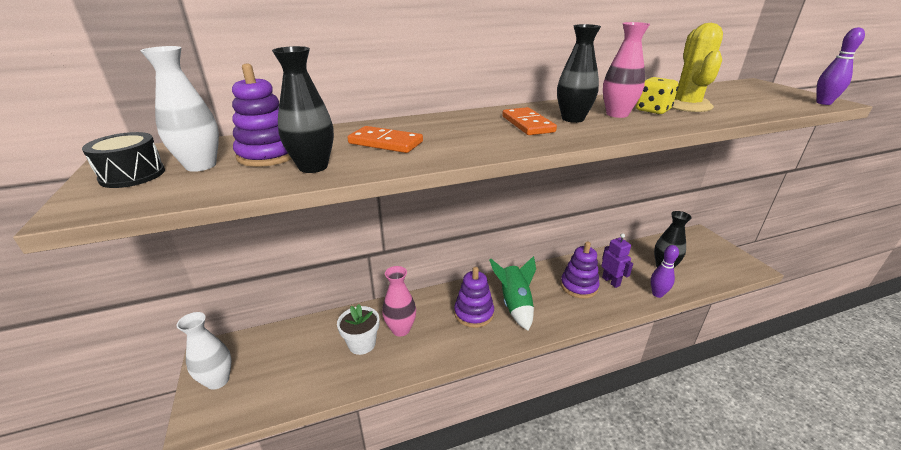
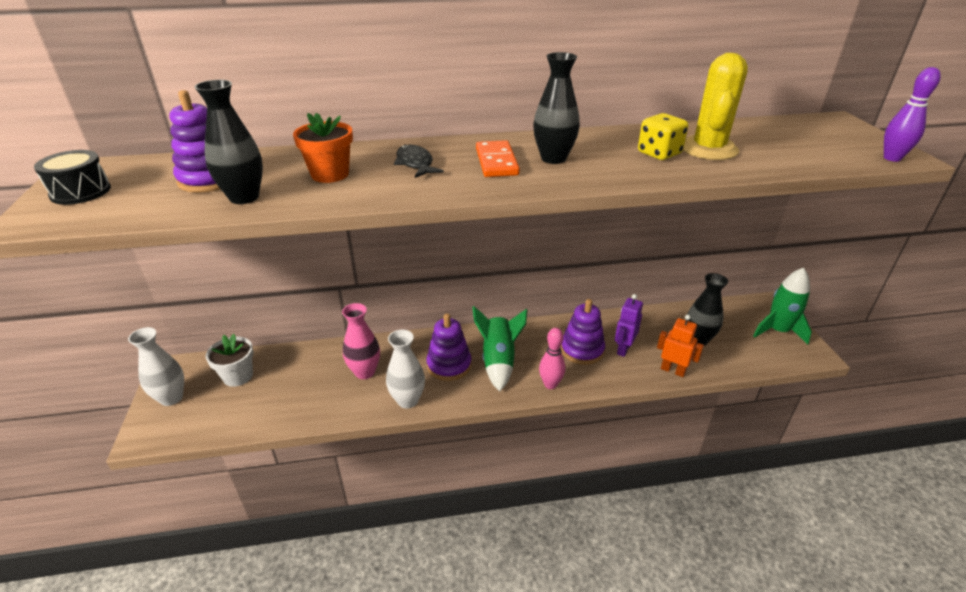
camera: 10 degrees right, 5 degrees up
white vase [140,46,219,172] -> white vase moved to [386,330,425,409]
white flower pot [337,304,379,355] -> white flower pot moved to [206,334,254,387]
orange domino [347,126,423,153] -> orange flower pot [293,113,353,183]
purple robot [601,233,633,288] -> purple robot turned 135 degrees counterclockwise [615,294,643,357]
pink vase [603,22,650,118] -> none
purple bowling pin [651,245,679,298] -> orange robot [657,314,704,377]
none -> black fish [394,145,444,178]
none -> pink bowling pin [539,328,565,389]
none -> green rocket [753,268,812,345]

